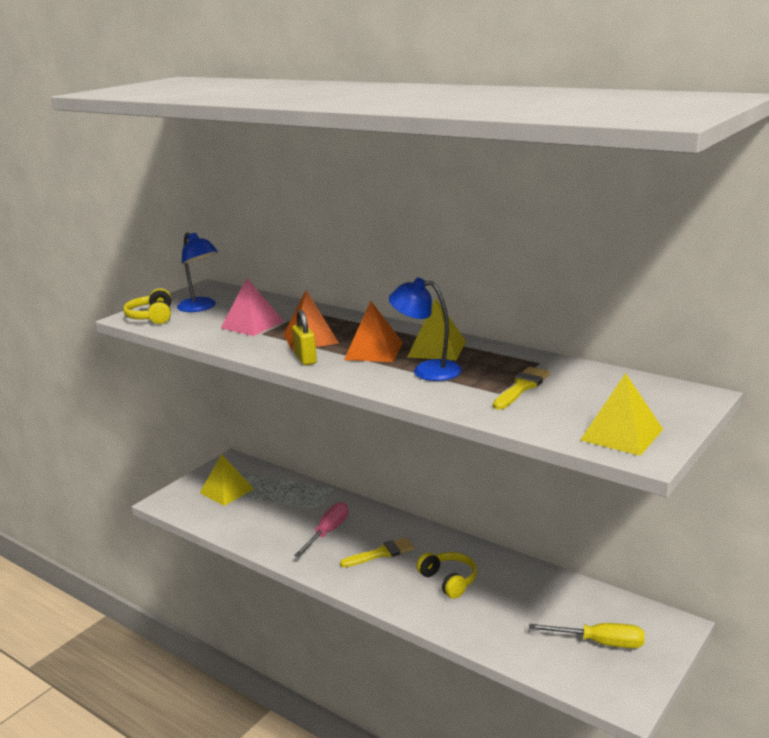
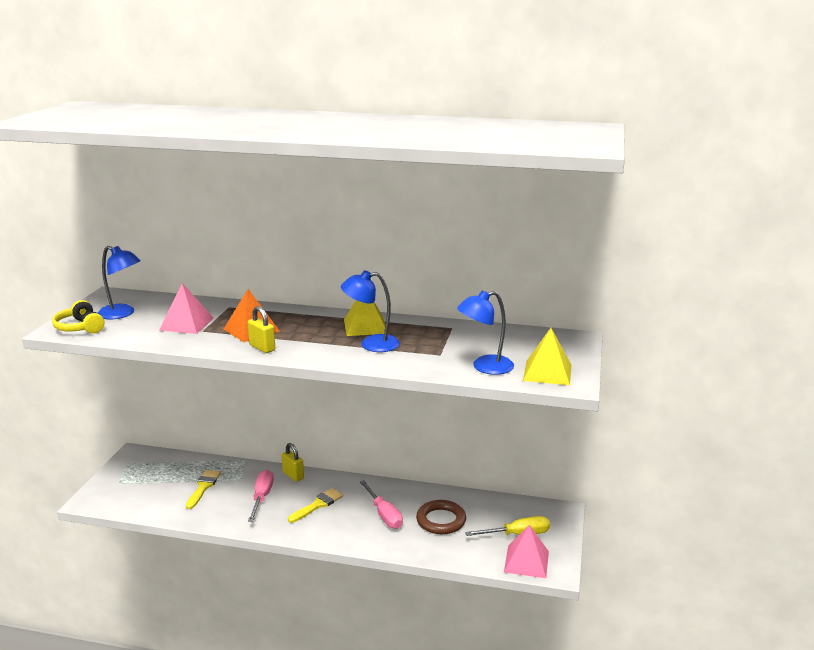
camera: 25 degrees left, 0 degrees up
yellow pyramid [200,454,254,506] -> none
orange pyramid [344,301,403,362] -> none
yellow headphones [416,552,477,599] -> pink screwdriver [360,480,403,529]
yellow brush [493,367,550,410] -> yellow brush moved to [186,470,221,509]
none -> yellow padlock [282,443,304,482]
none -> brown ring [416,500,466,534]
none -> blue lamp [457,291,514,375]
none -> pink pyramid [504,525,549,578]

